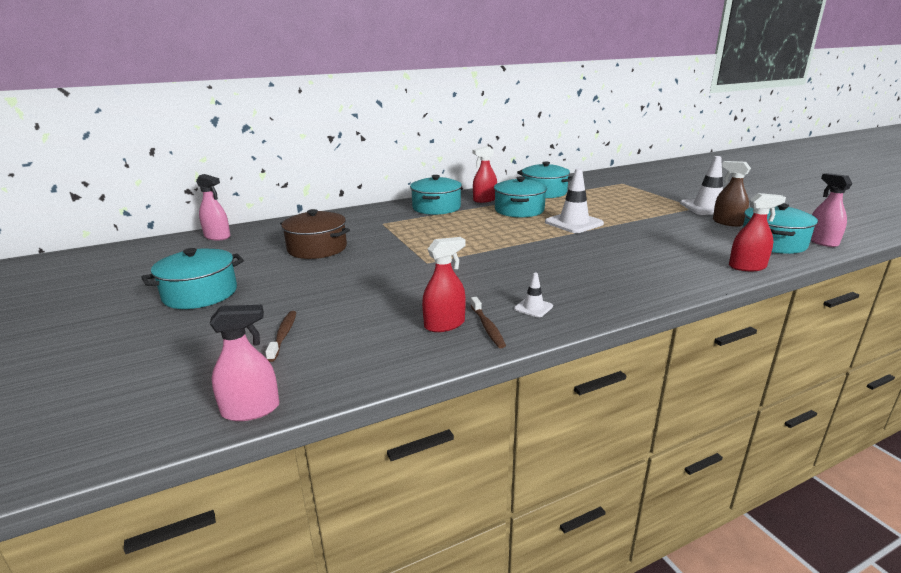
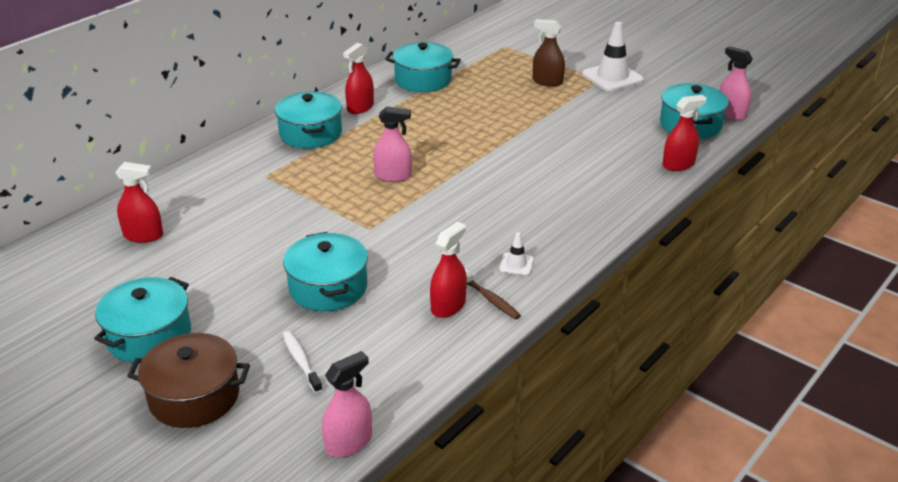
camera: 25 degrees left, 10 degrees up
pink spray bottle [196,174,230,240] -> pink spray bottle moved to [373,106,412,182]
brown toothbrush [265,311,296,362] -> white toothbrush [283,331,323,393]
brown pot [280,209,350,259] -> brown pot moved to [127,333,250,428]
turquoise pot [494,176,547,217] -> turquoise pot moved to [283,232,368,311]
white traffic cone [545,168,604,233] -> none
brown spray bottle [713,161,751,227] -> brown spray bottle moved to [533,19,565,87]
none -> red spray bottle [115,162,163,243]

